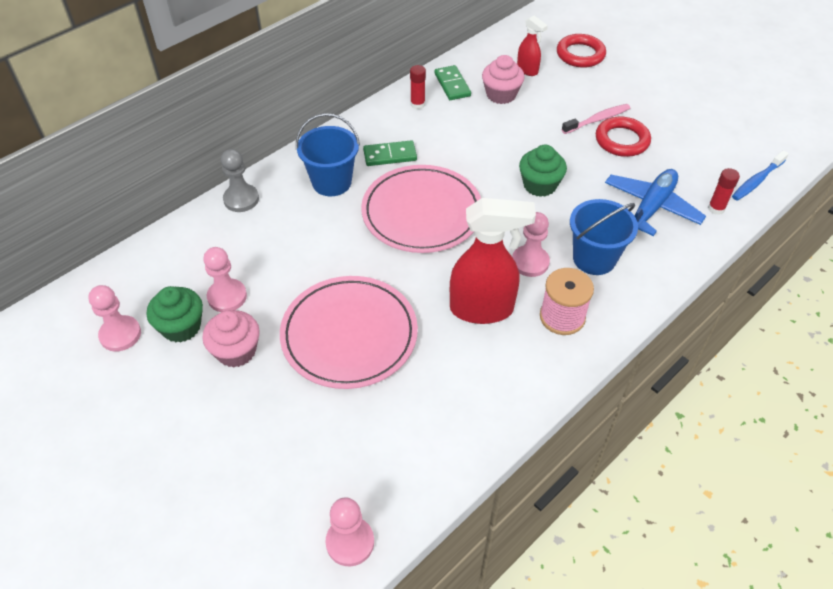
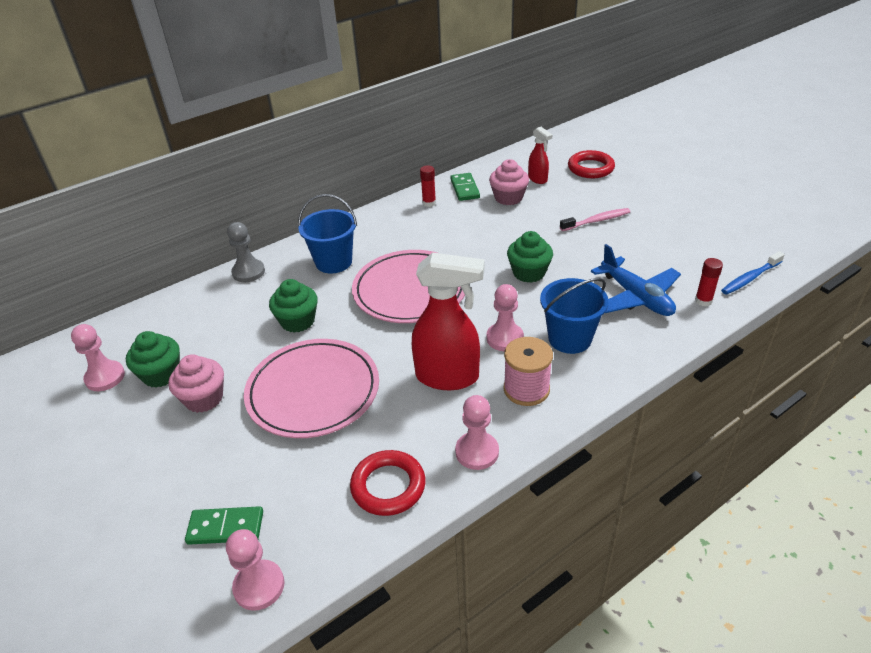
camera: 10 degrees right, 10 degrees down
pink pawn [203,247,247,312] -> pink pawn moved to [455,395,499,470]
green domino [363,140,417,166] -> green domino moved to [185,506,263,545]
red ring [596,116,651,157] -> red ring moved to [350,450,425,516]
blue plane [605,169,706,236] -> blue plane turned 105 degrees clockwise [591,244,681,316]
none -> green cupcake [269,279,318,333]

